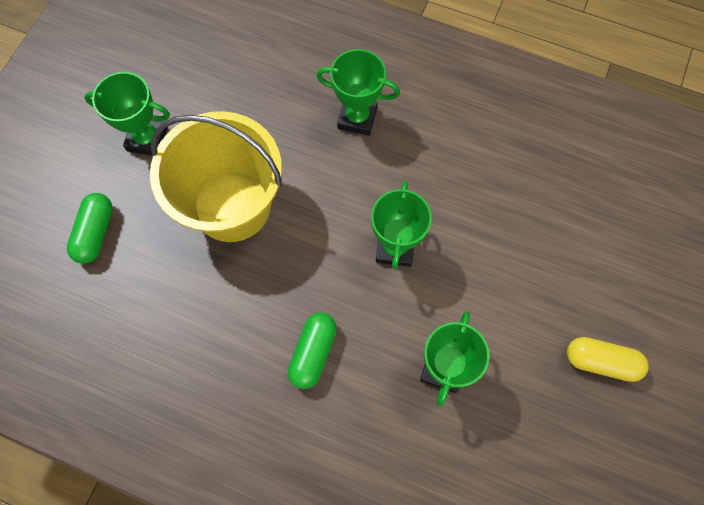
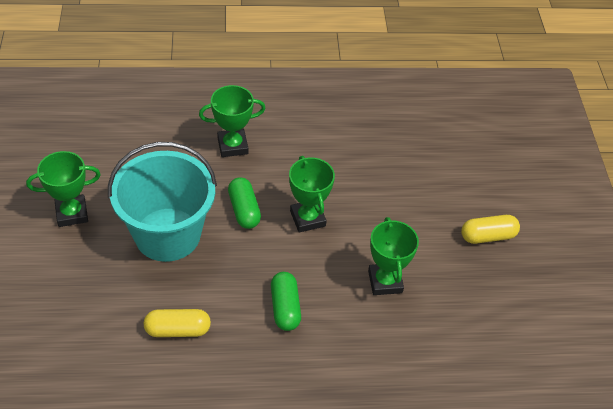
camera: 30 degrees left, 20 degrees down
green capsule [67,193,113,264] -> green capsule moved to [228,177,261,229]
yellow bucket [150,111,282,242] -> turquoise bucket [108,142,217,262]
none -> yellow capsule [144,309,211,337]

